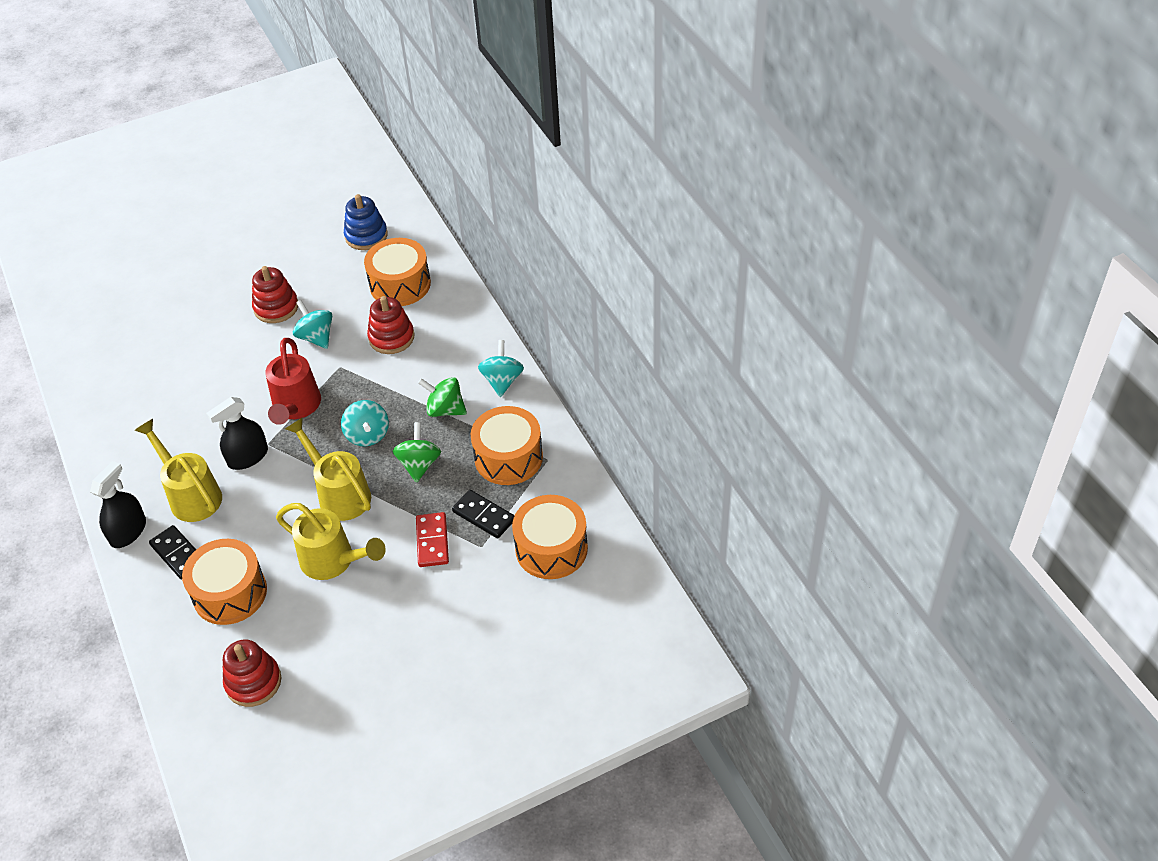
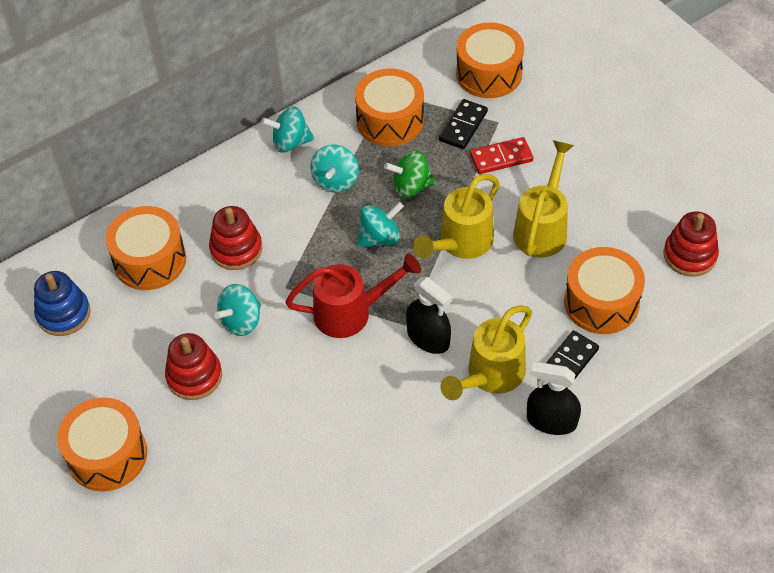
camera: 100 degrees left, 5 degrees up
green spinning top [418,377,467,417] -> turquoise spinning top [310,145,359,192]
none -> orange drum [57,397,147,492]

